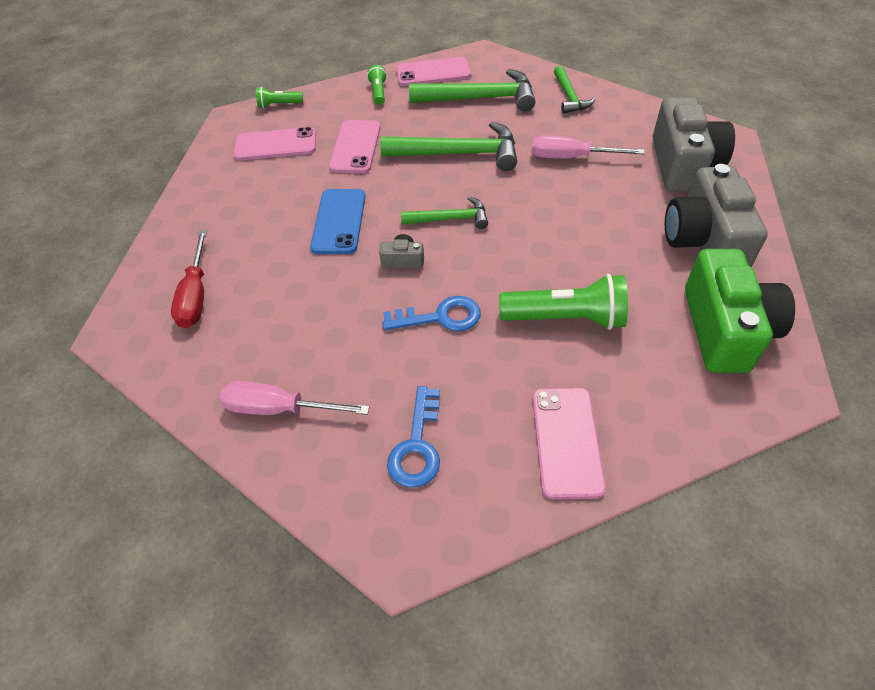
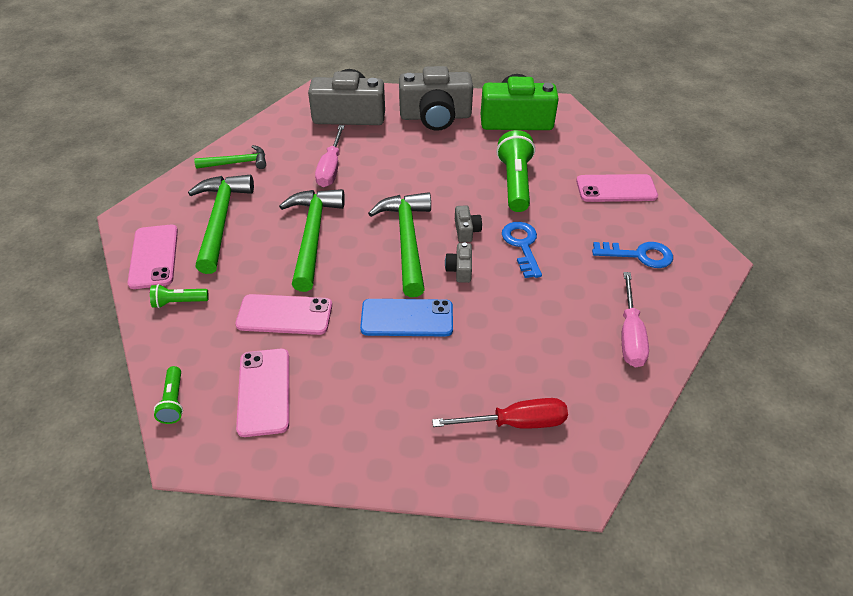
camera: 95 degrees left, 5 degrees down
green hammer [401,196,488,229] -> green hammer [368,192,431,297], size x1.73
none -> grey camera [455,205,482,243]

